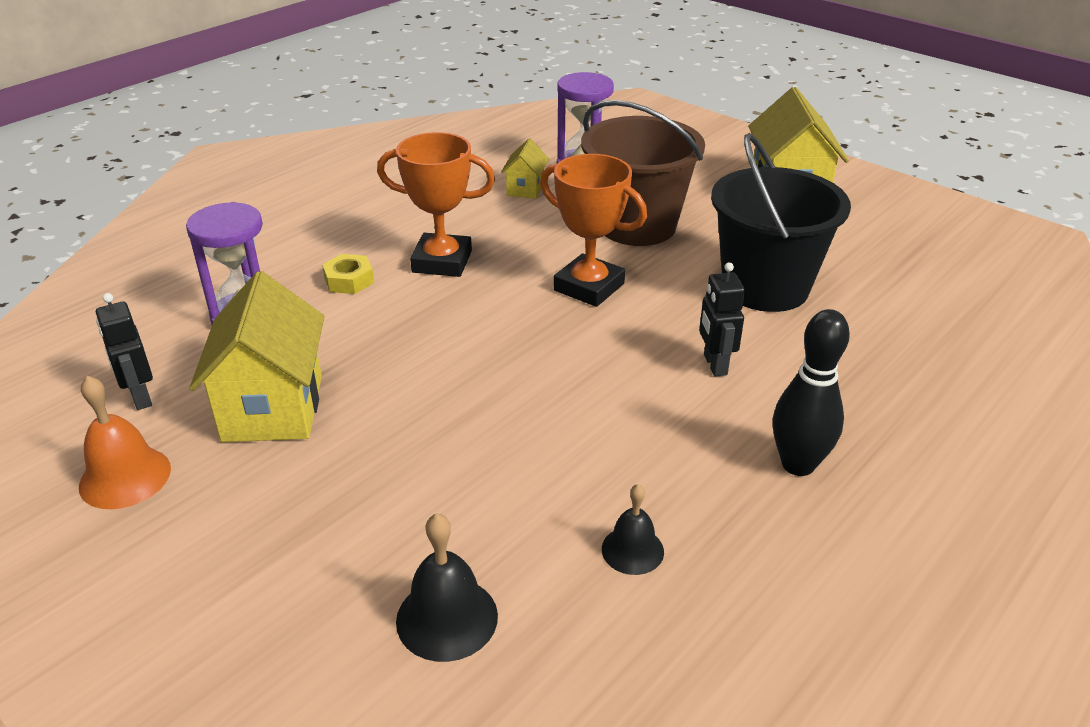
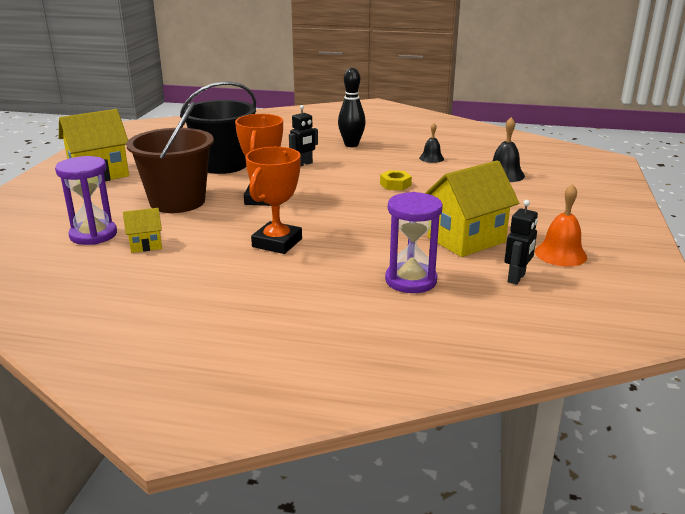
camera: 120 degrees left, 10 degrees down
yellow nut [322,254,374,294] -> yellow nut moved to [380,170,412,191]
orange trophy [377,132,495,277] -> orange trophy turned 45 degrees clockwise [245,147,302,254]

